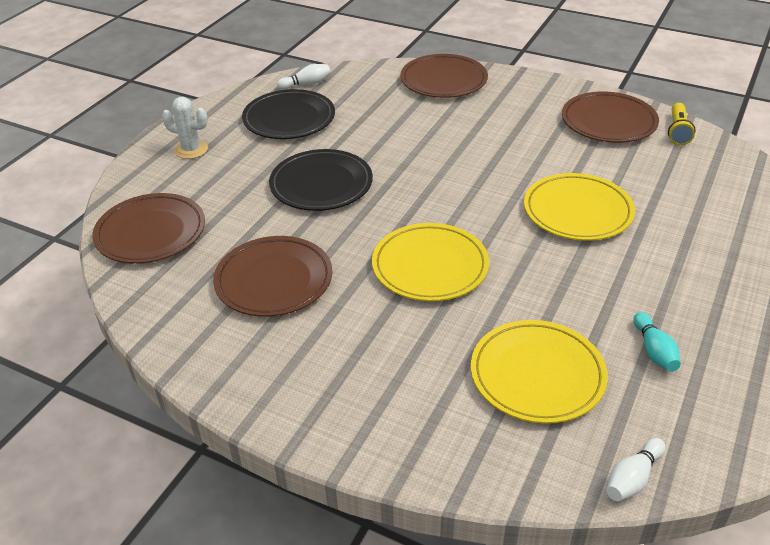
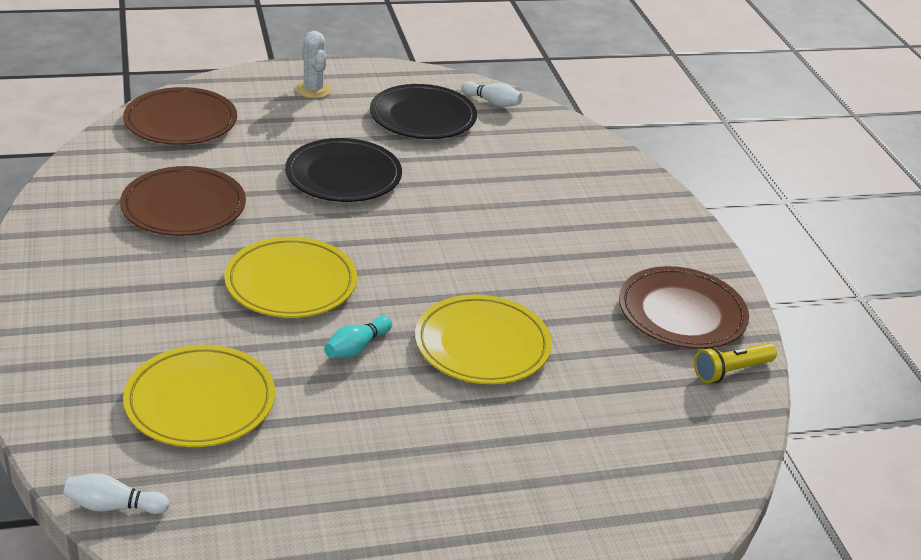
camera: 45 degrees right, 5 degrees down
brown plate [400,54,488,98] -> none
turquoise bowling pin [633,312,681,372] -> turquoise bowling pin moved to [324,316,392,358]

